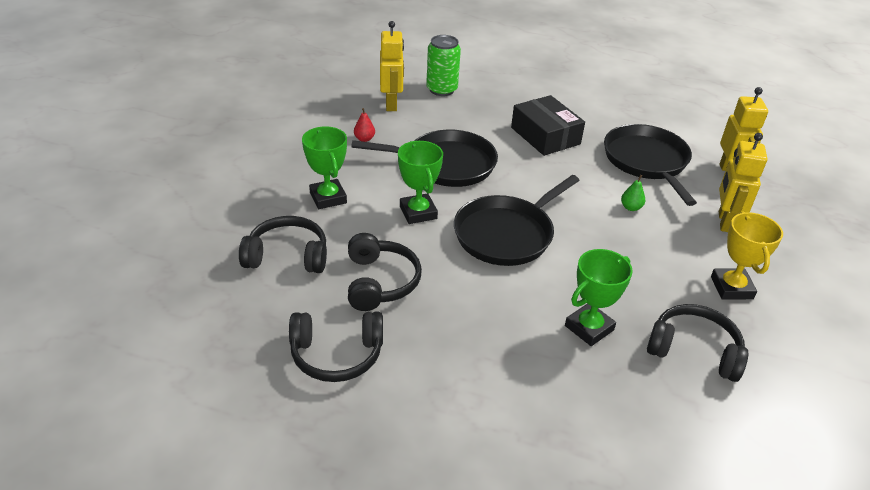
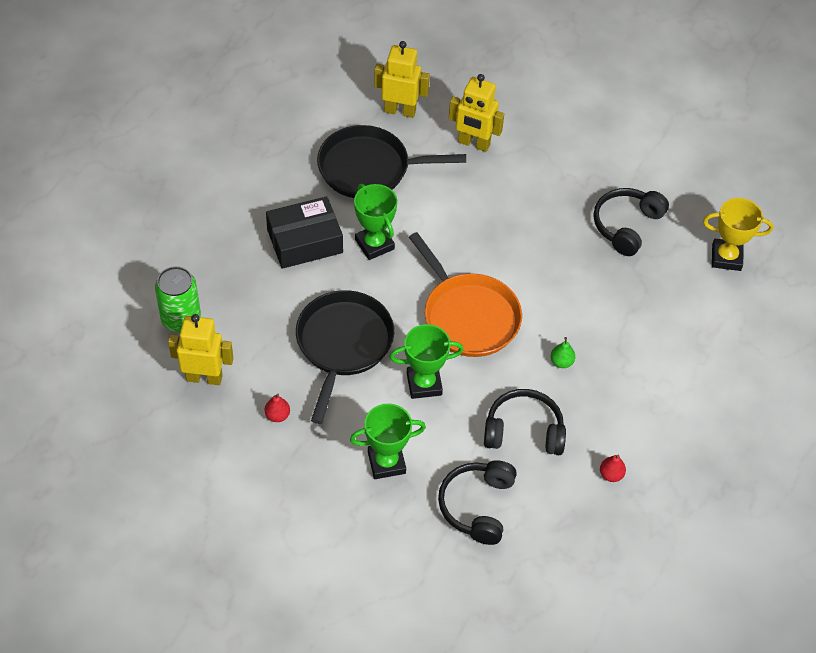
camera: 80 degrees left, 15 degrees up
black headphones [289,312,383,382] -> red pear [600,455,626,482]
black pan [454,175,580,266] -> orange pan [409,232,522,357]
green trophy [565,249,633,346] -> green trophy moved to [354,184,397,260]
green pear [621,175,645,211] -> green pear moved to [551,337,575,368]
yellow trophy [711,211,783,300] -> yellow trophy moved to [703,198,773,271]

